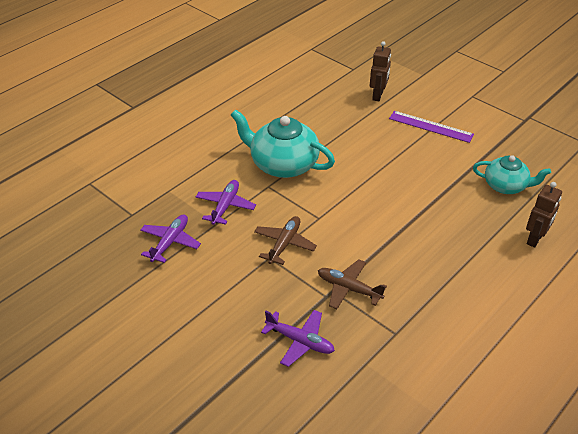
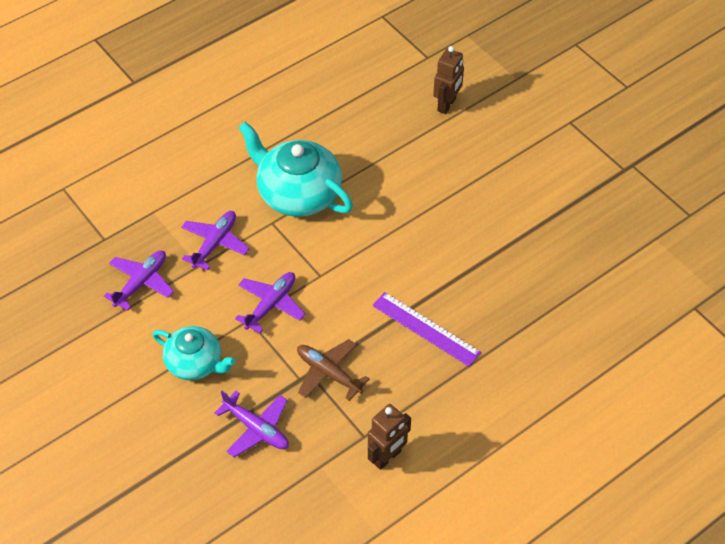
camera: 10 degrees right, 10 degrees up
brown plane [254,216,317,265] -> purple plane [235,272,306,333]
purple ruler [389,111,474,143] -> purple ruler moved to [372,292,481,367]
turquoise teapot [473,155,551,194] -> turquoise teapot moved to [152,326,236,380]
brown robot [526,182,562,248] -> brown robot moved to [368,404,411,470]

